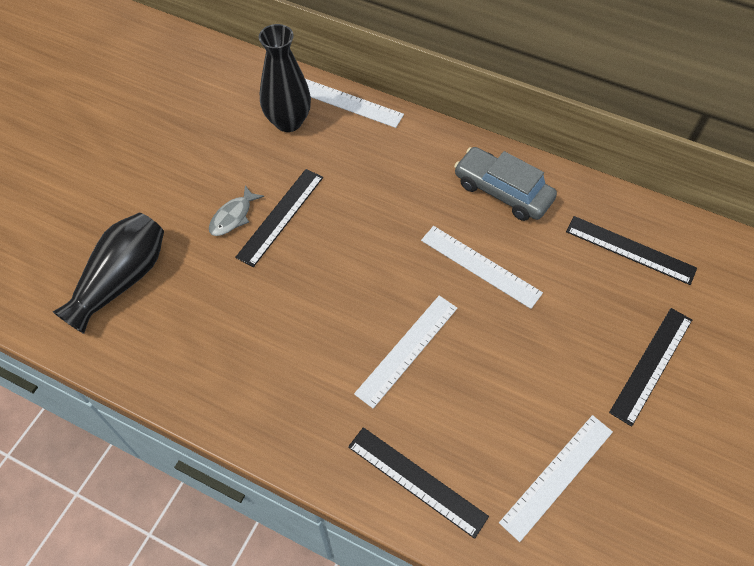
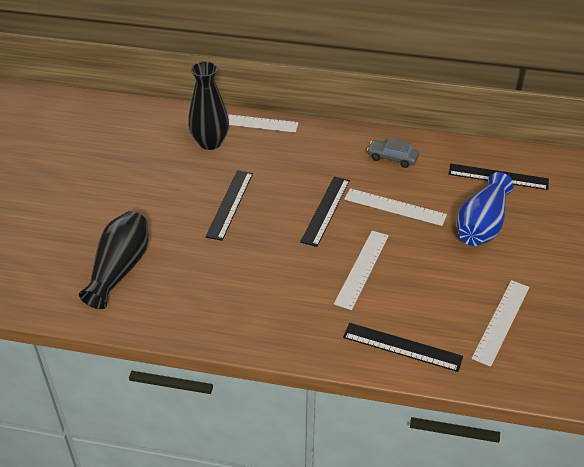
camera: 15 degrees left, 15 degrees down
grey fish [209,185,264,236] -> none
grey car [454,147,557,221] -> grey car [367,138,419,168], size x0.64
black ruler [609,308,692,427] -> black ruler moved to [300,176,350,247]
none -> blue vase [456,172,514,246]

